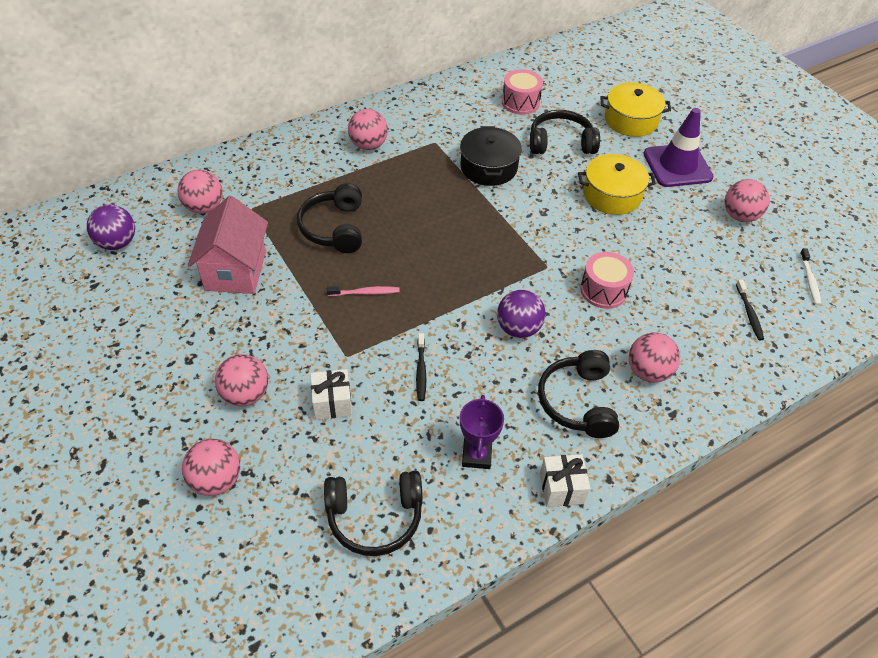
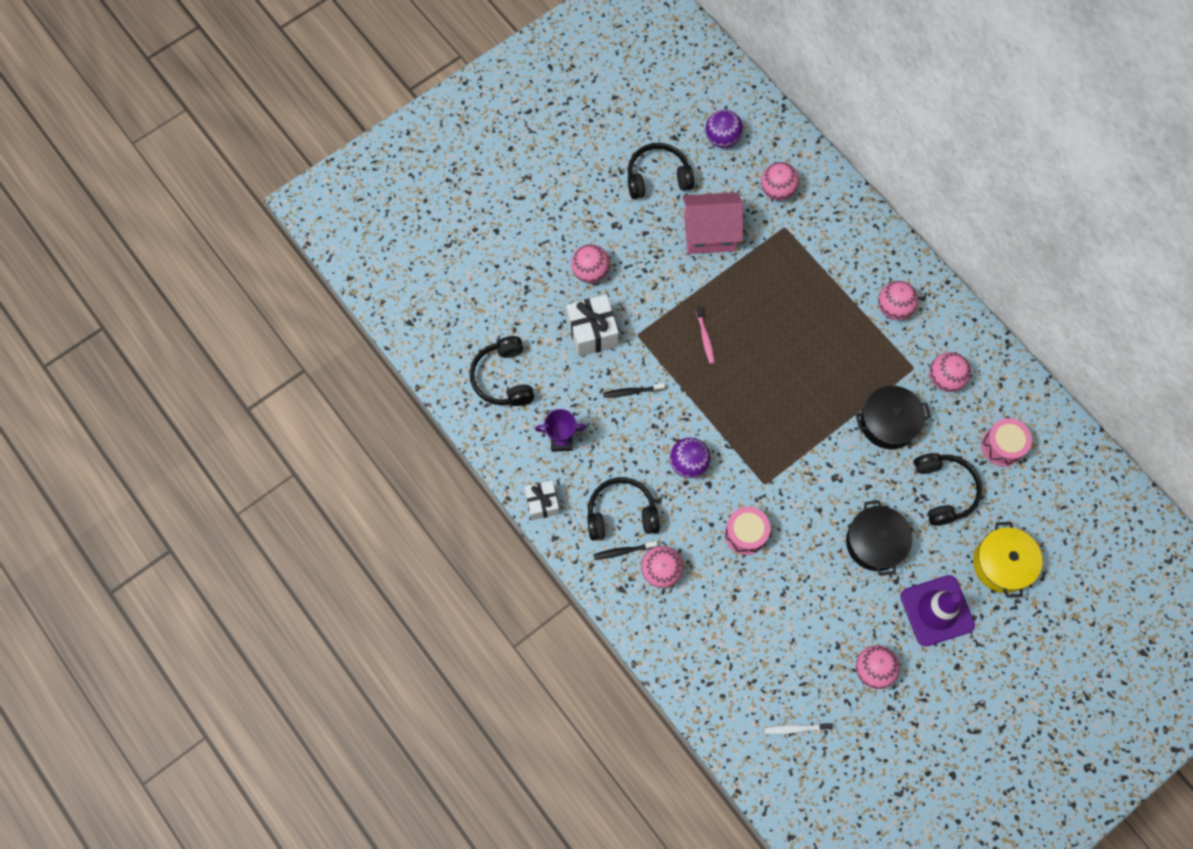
camera: 85 degrees right, 20 degrees up
pink ball [182,439,240,496] -> pink ball moved to [929,352,971,392]
black headphones [297,183,362,253] -> black headphones moved to [628,143,694,199]
white gift [310,369,352,420] -> white gift [566,295,619,357], size x1.53
yellow pot [578,154,656,215] -> black pot [846,500,912,576]
black toothbrush [736,280,764,340] -> black toothbrush moved to [593,541,657,560]

